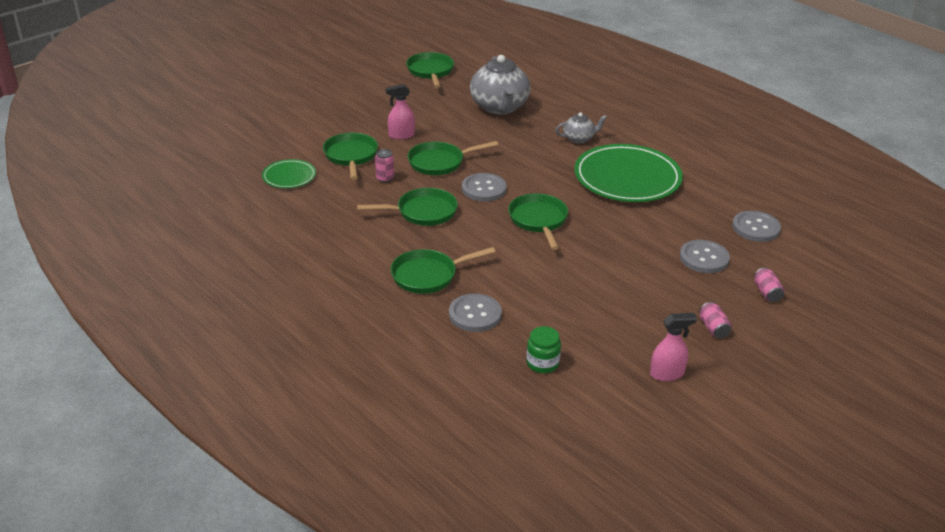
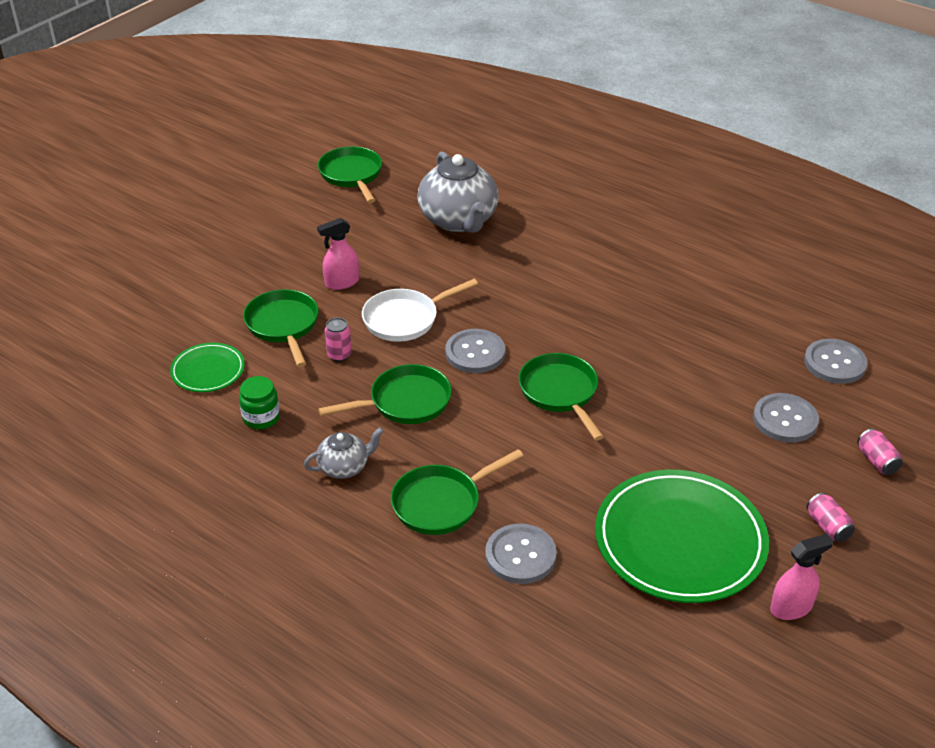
camera: 10 degrees left, 5 degrees up
green pan [408,141,498,175] -> white pan [362,279,478,342]
green jar [527,326,561,373] -> green jar moved to [239,376,280,429]
grey teapot [556,113,607,144] -> grey teapot moved to [304,427,384,479]
green plate [574,144,683,202] -> green plate moved to [595,470,769,603]

